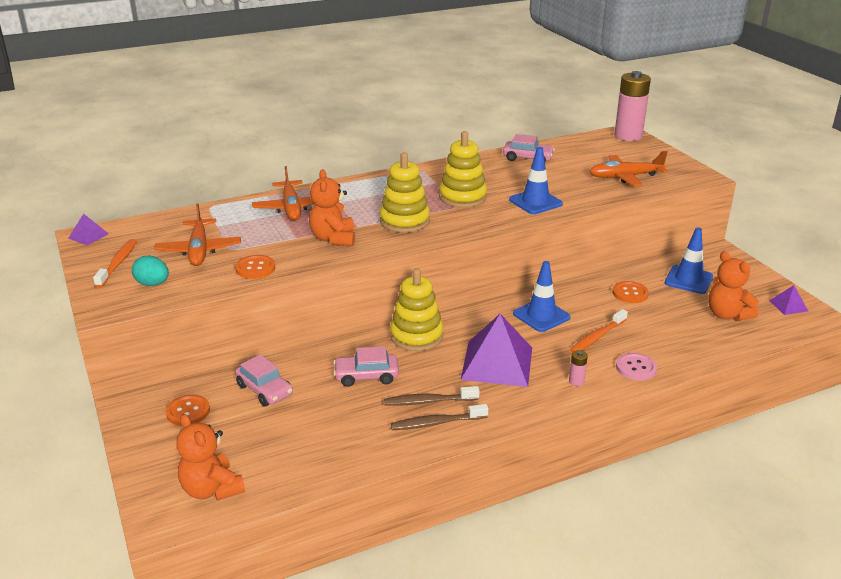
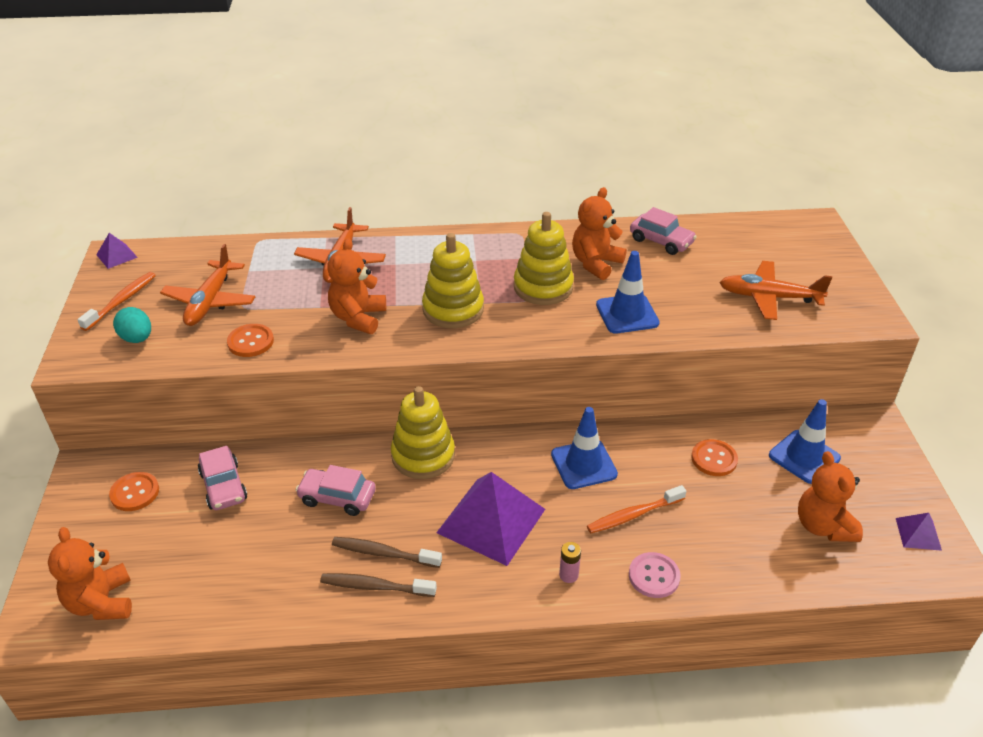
camera: 20 degrees right, 10 degrees up
pink battery [614,71,651,141] -> none
none -> orange teddy bear [572,187,627,280]

